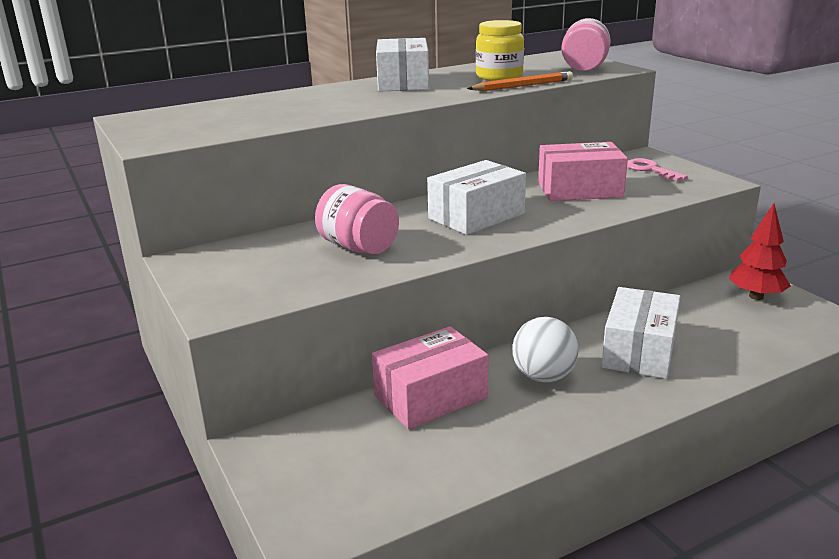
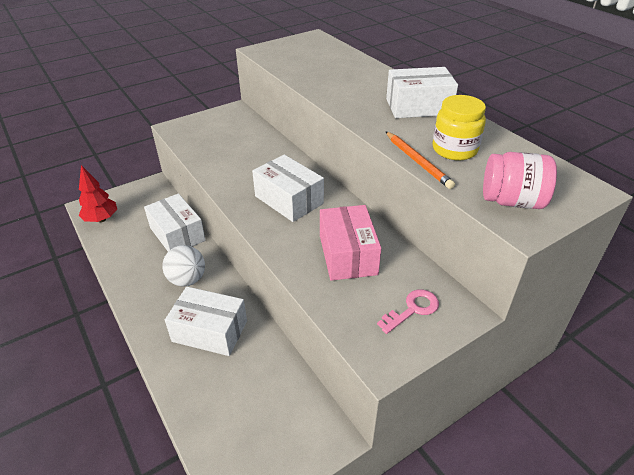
camera: 85 degrees right, 15 degrees up
pink jar [315,184,399,254] -> none
pink box [372,326,489,429] -> white box [144,194,205,252]
red tree [729,203,791,300] -> red tree moved to [78,165,117,222]

